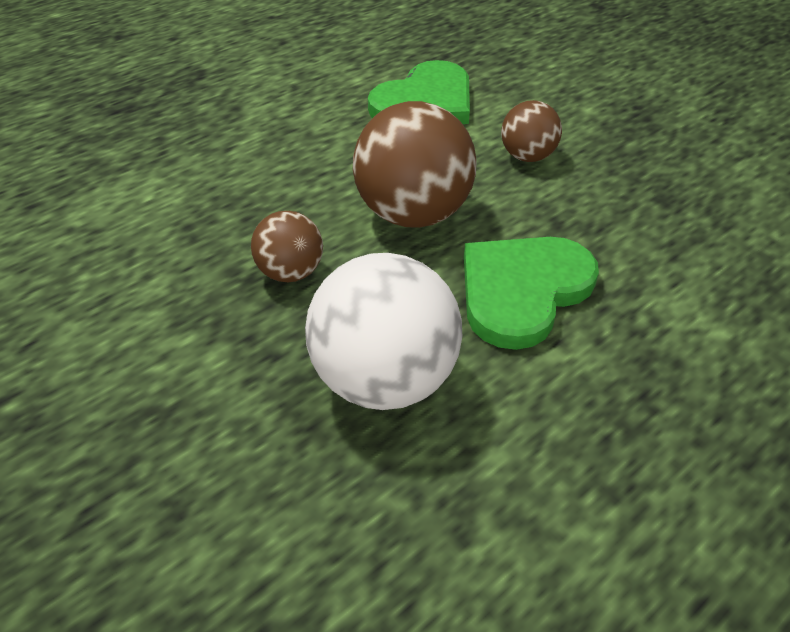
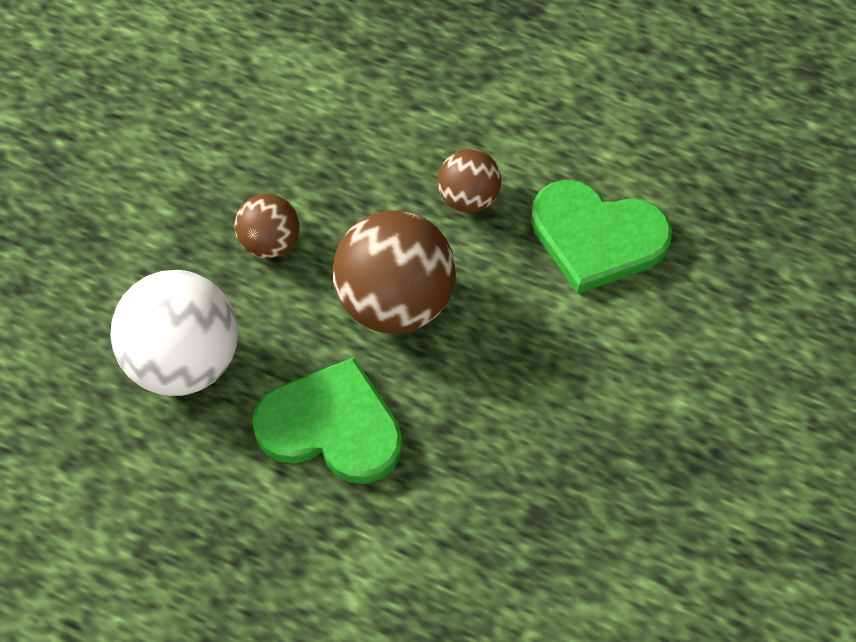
camera: 65 degrees right, 15 degrees up
brown ball [501,100,562,162] -> brown ball moved to [437,149,501,213]

